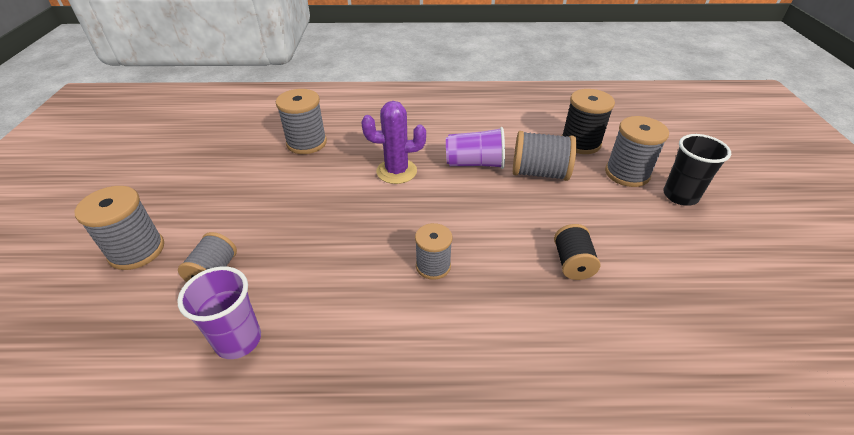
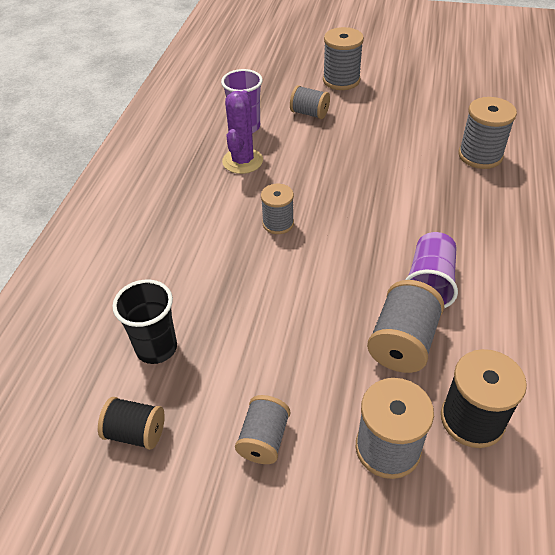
camera: 105 degrees right, 5 degrees up
purple cactus [362,101,426,184] -> purple cactus moved to [222,90,263,174]
black spool [554,224,600,280] -> black spool moved to [98,397,165,450]
black cup [663,134,731,206] -> black cup moved to [112,279,177,364]
none -> grey spool [235,395,290,464]

